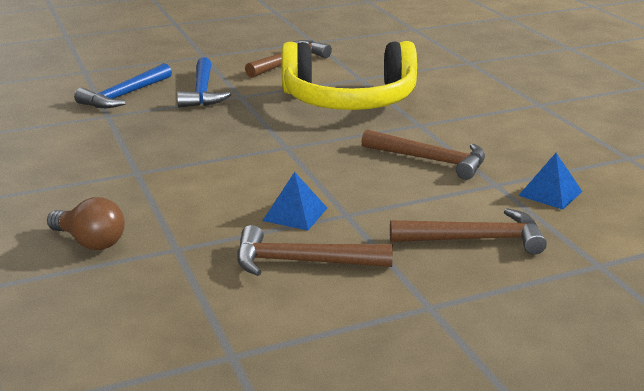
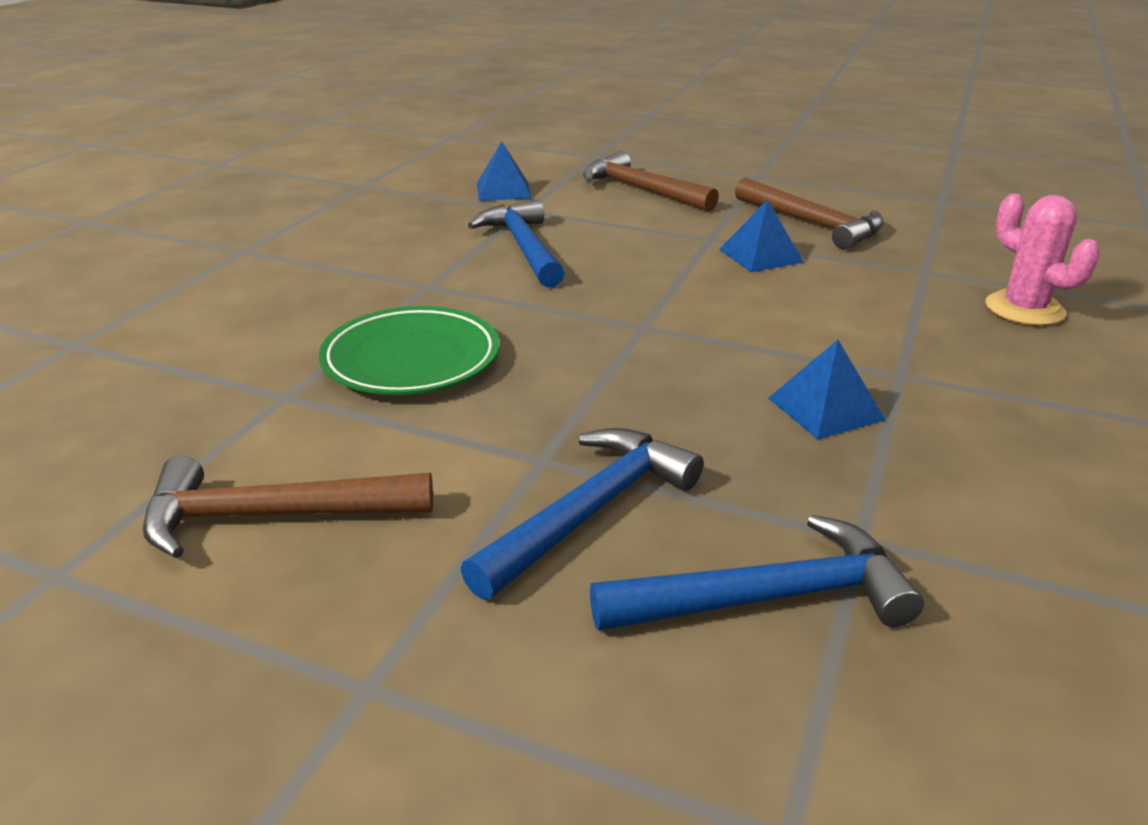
camera: 135 degrees left, 5 degrees up
brown light bulb [47,197,125,250] -> pink cactus [985,194,1100,326]
yellow headphones [282,41,417,110] -> green plate [319,306,499,395]
brown hammer [361,129,485,180] -> blue hammer [468,199,565,288]
none -> blue pyramid [768,340,886,440]

